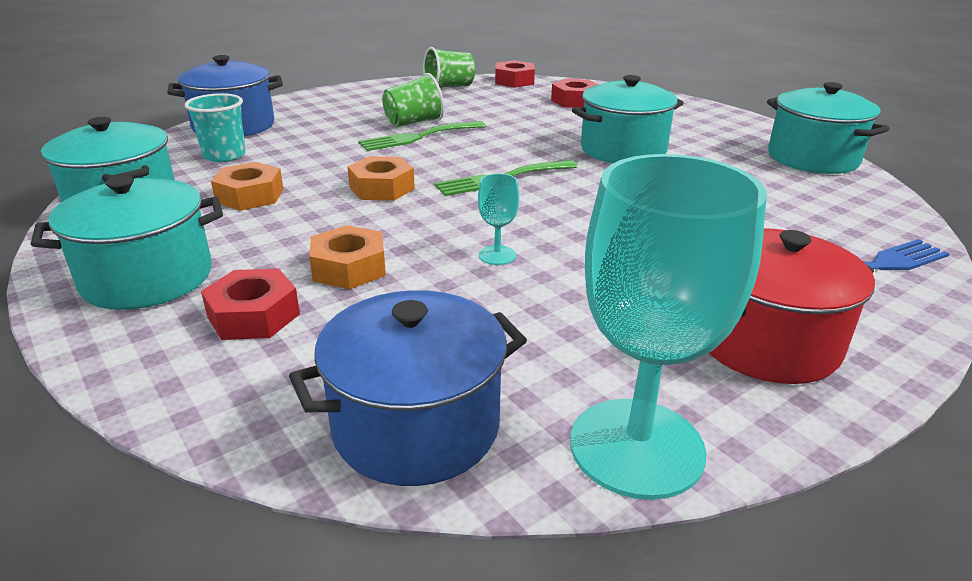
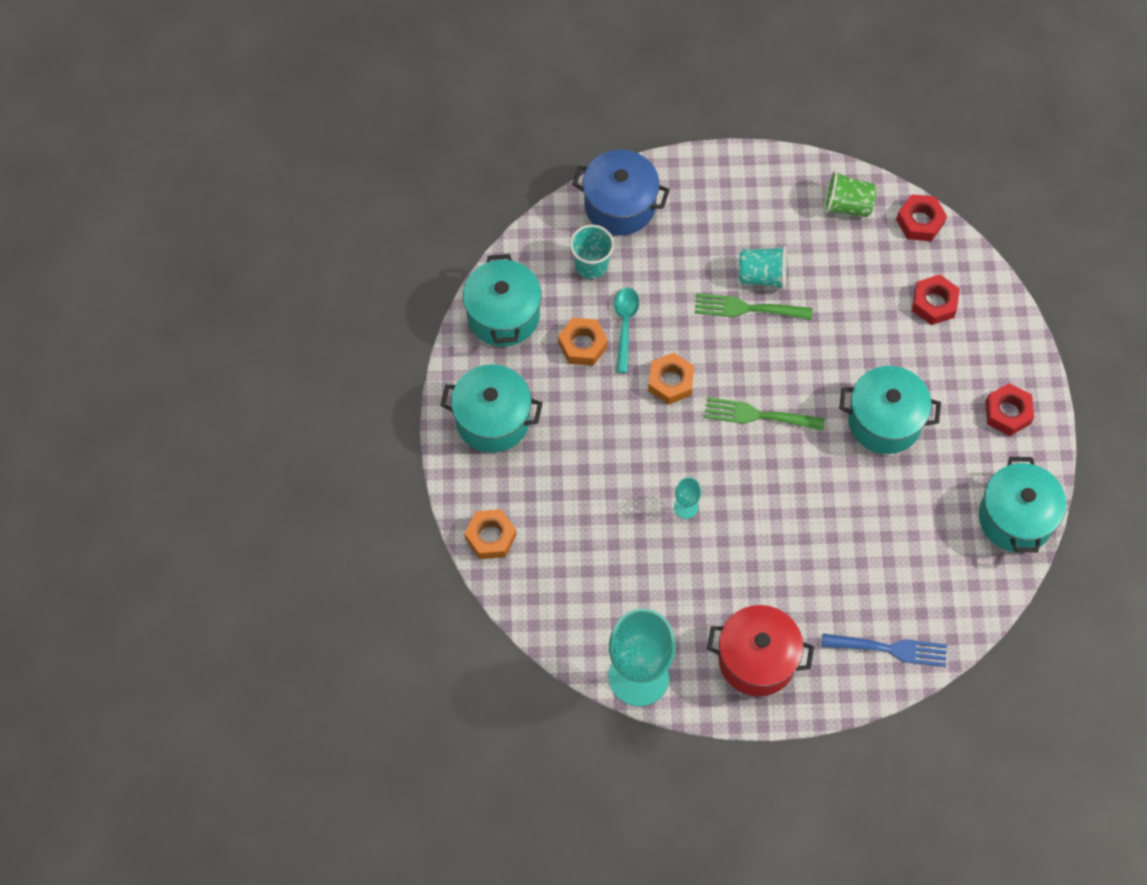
camera: 35 degrees right, 35 degrees up
red nut [201,269,300,340] -> red nut moved to [985,383,1034,436]
blue pot [289,290,527,486] -> none
orange nut [309,225,386,289] -> orange nut moved to [464,509,517,559]
green cup [382,73,444,127] -> turquoise cup [739,246,787,290]
none -> turquoise spoon [614,288,639,373]

